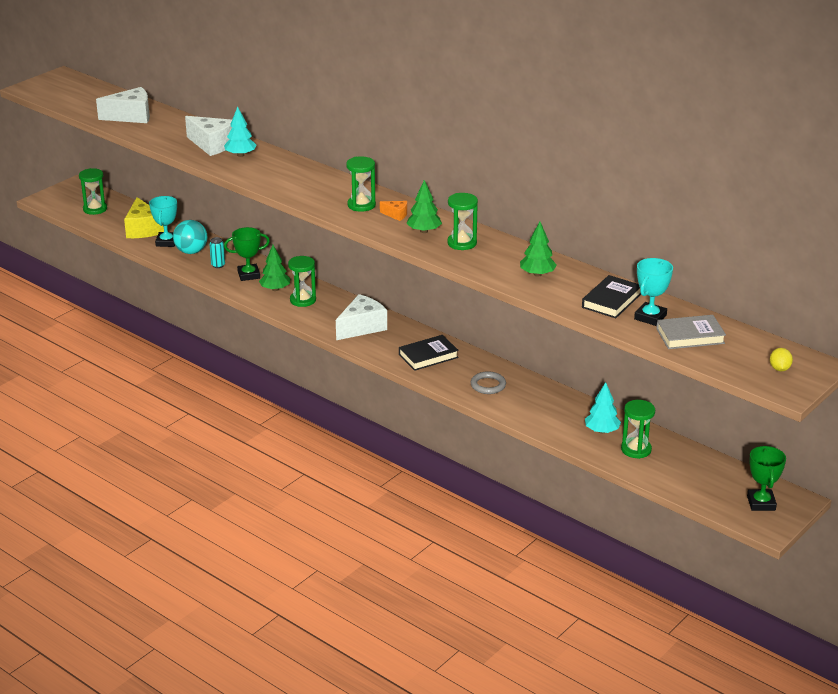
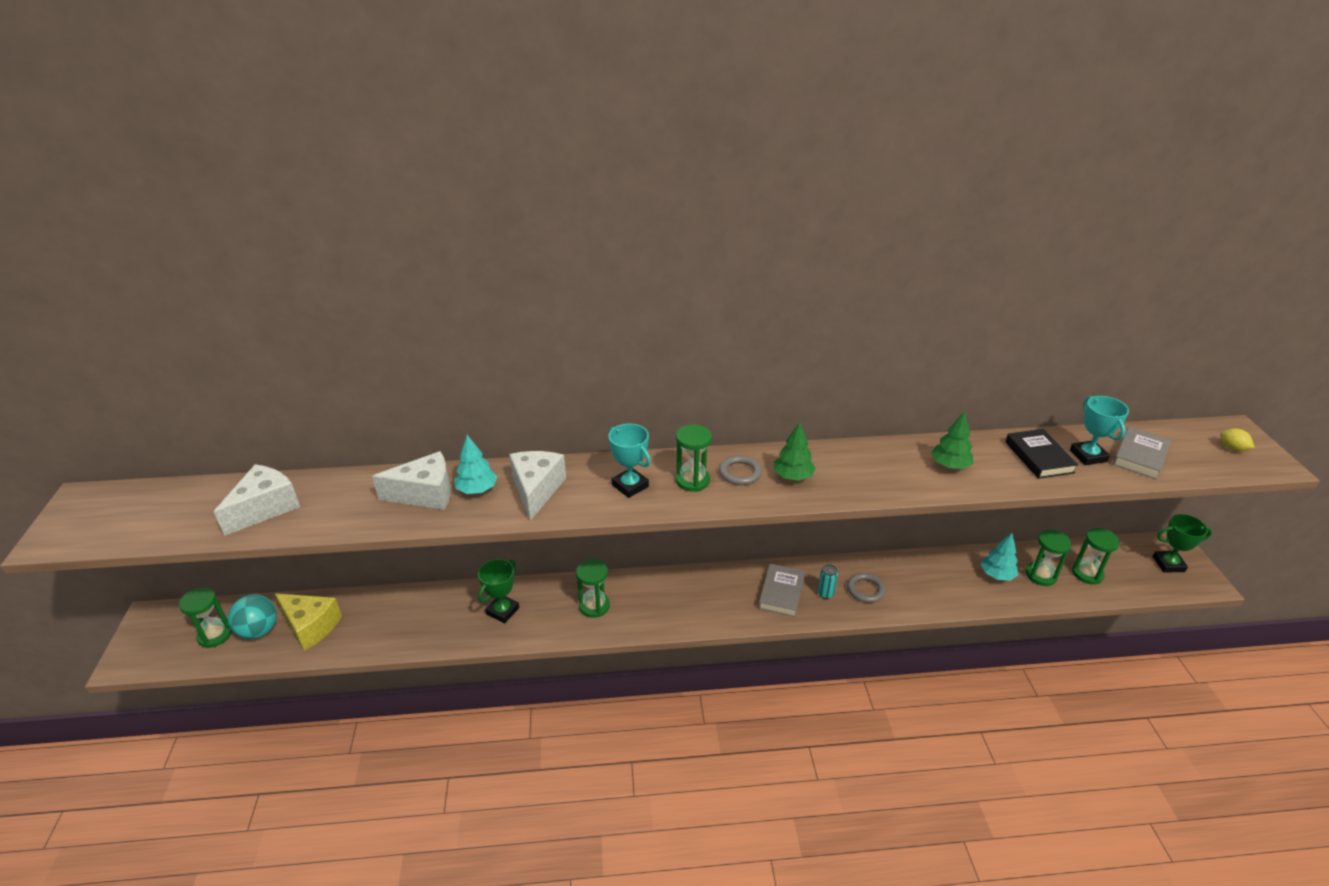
camera: 45 degrees left, 5 degrees up
turquoise trophy [149,196,177,247] -> turquoise trophy moved to [608,423,651,498]
turquoise ball [173,220,207,254] -> turquoise ball moved to [227,594,277,639]
turquoise can [209,237,225,268] -> turquoise can moved to [818,564,838,599]
green tree [259,245,290,291] -> none
white cheese [336,294,387,340] -> white cheese moved to [509,451,566,521]
orange cheese [380,201,407,221] -> grey ring [719,455,762,485]
black book [399,335,459,371] -> grey book [758,563,805,617]
green hourglass [447,193,478,250] -> green hourglass moved to [1072,528,1120,585]
green trophy [747,446,786,511] -> green trophy turned 45 degrees counterclockwise [1152,514,1212,572]

